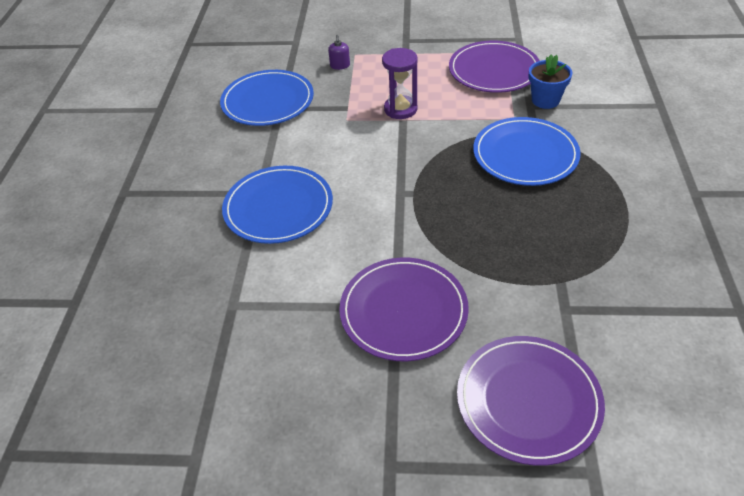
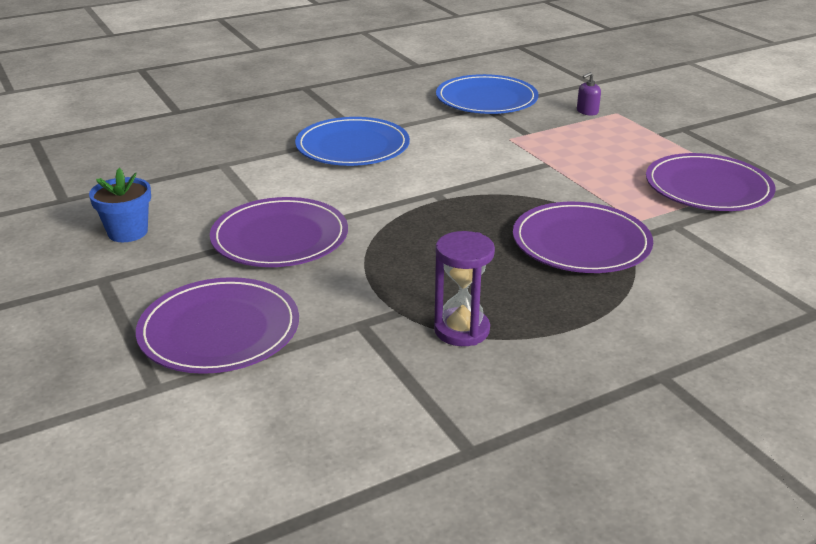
camera: 55 degrees right, 15 degrees down
purple hourglass [382,48,418,119] -> purple hourglass moved to [434,231,495,346]
blue plate [473,117,581,186] -> purple plate [513,202,653,273]
blue flower pot [529,55,572,109] -> blue flower pot moved to [89,168,151,242]

